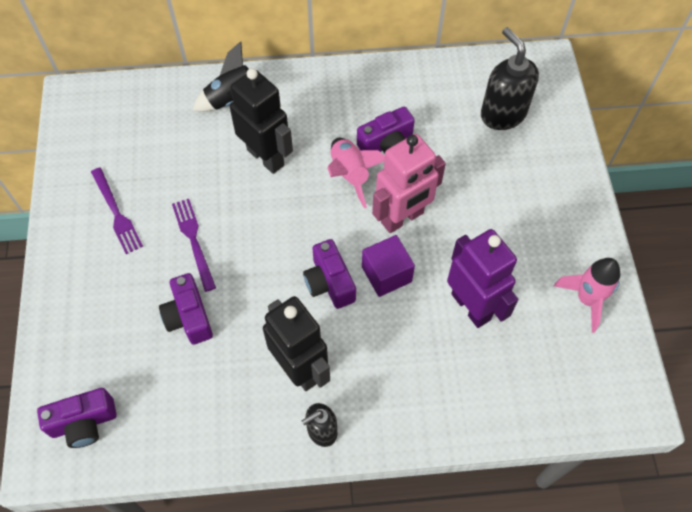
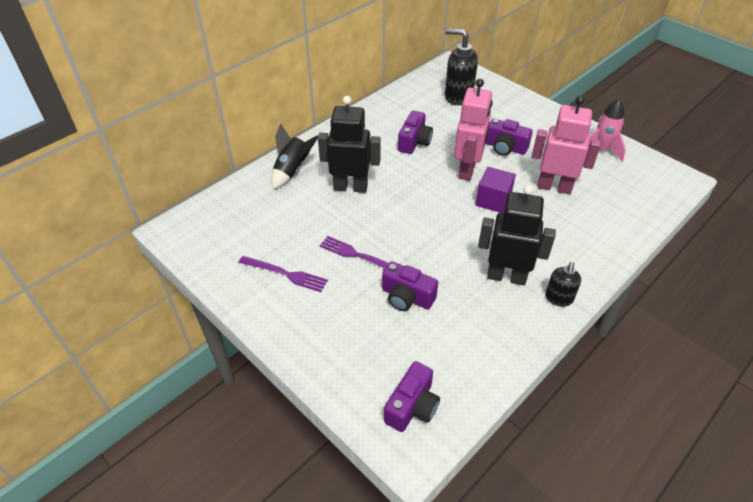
camera: 40 degrees left, 15 degrees down
purple camera [303,239,356,309] -> purple camera moved to [486,119,533,156]
pink rocket [327,138,385,208] -> none
purple robot [447,229,518,328] -> pink robot [532,96,601,194]

